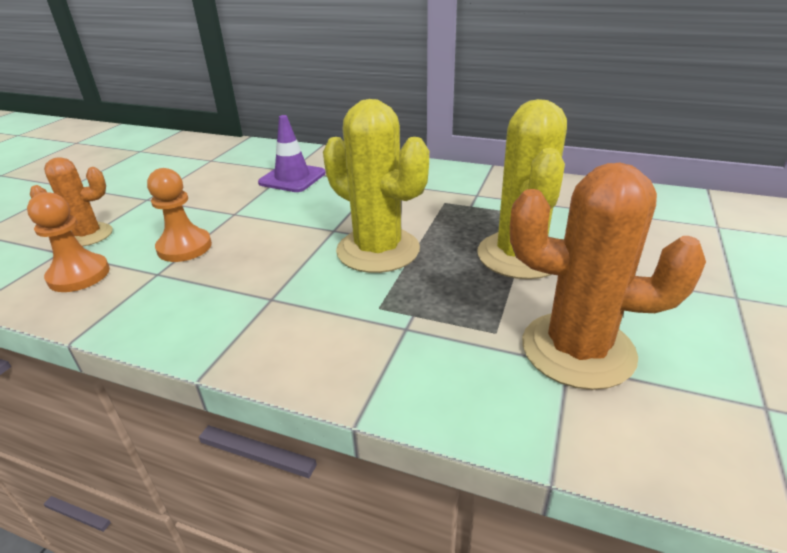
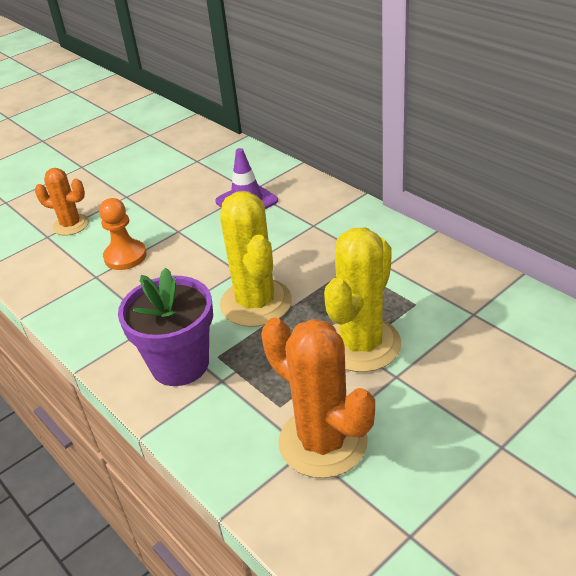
camera: 30 degrees right, 5 degrees up
orange pawn [27,192,110,292] -> none
none -> purple flower pot [118,267,213,386]

